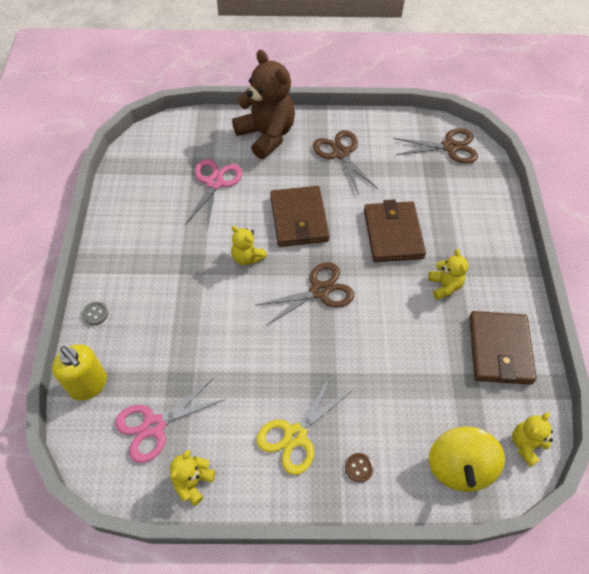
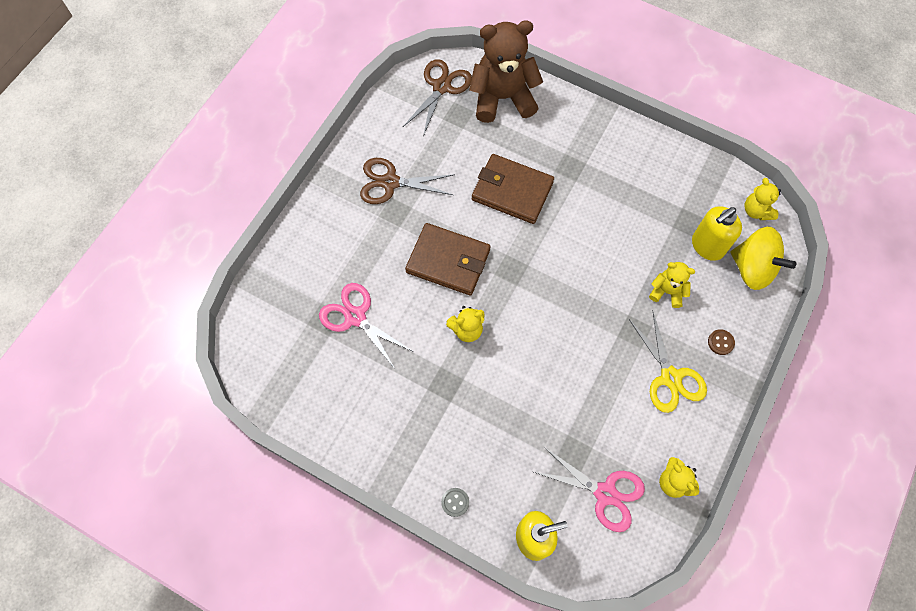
camera: 60 degrees left, 10 degrees up
pink scissors [115,379,226,463] -> pink scissors turned 60 degrees counterclockwise [534,447,645,532]
brown teddy bear [232,50,295,159] -> brown teddy bear moved to [469,20,543,123]
brown scissors [255,262,354,326] -> none
yellow teddy bear [428,249,468,300] -> yellow teddy bear moved to [649,262,695,308]
brown wallet [469,311,536,385] -> none
none -> yellow soap dispenser [692,206,742,261]

